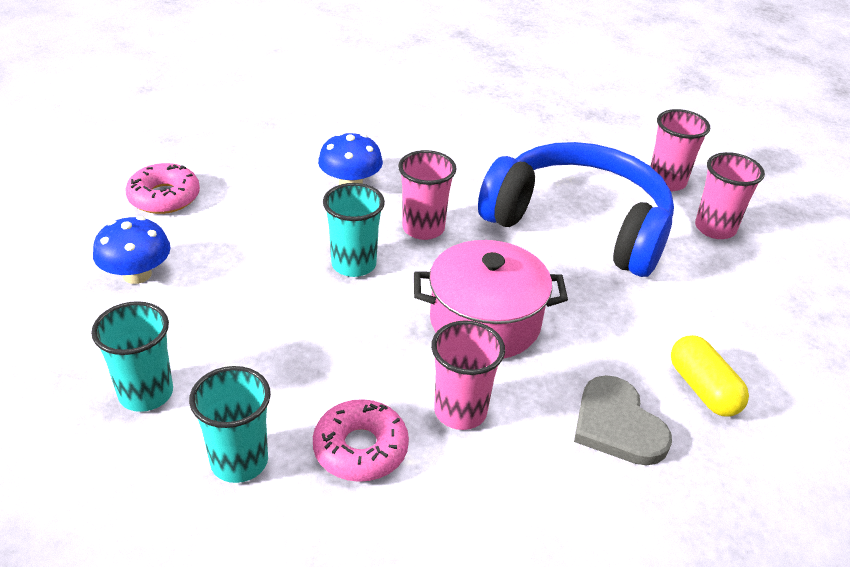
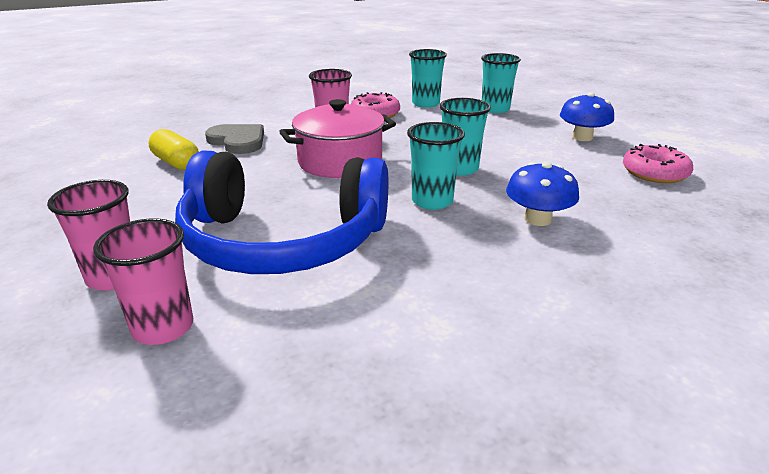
camera: 160 degrees right, 10 degrees down
pink cup [398,150,457,240] -> turquoise cup [407,122,465,210]

